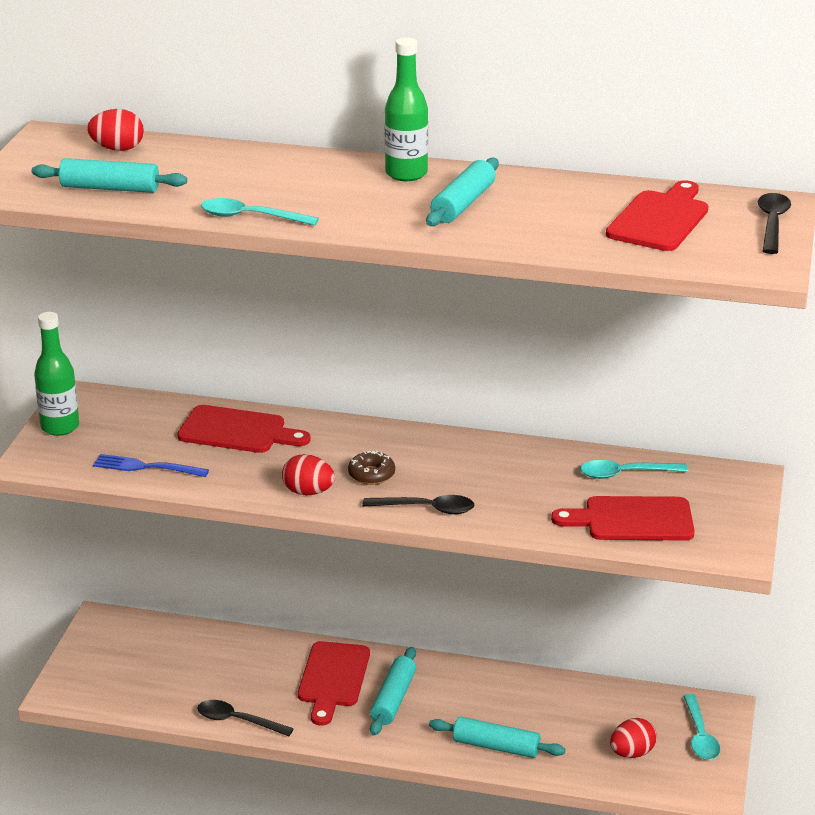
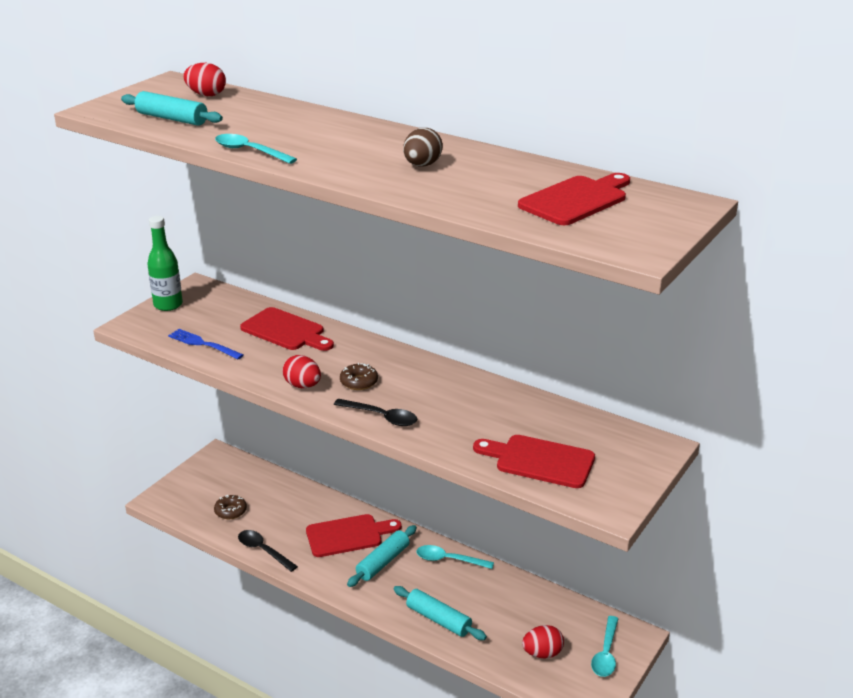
camera: 20 degrees right, 0 degrees up
red cutting board [298,641,370,726] -> red cutting board turned 135 degrees counterclockwise [306,514,402,557]
green bottle [385,38,428,181] -> none
turquoise rolling pin [426,158,499,226] -> brown egg [403,128,443,167]
turquoise spoon [580,460,688,479] -> turquoise spoon moved to [416,545,494,569]
black spoon [758,193,791,254] -> none
none -> brown donut [214,495,247,519]

